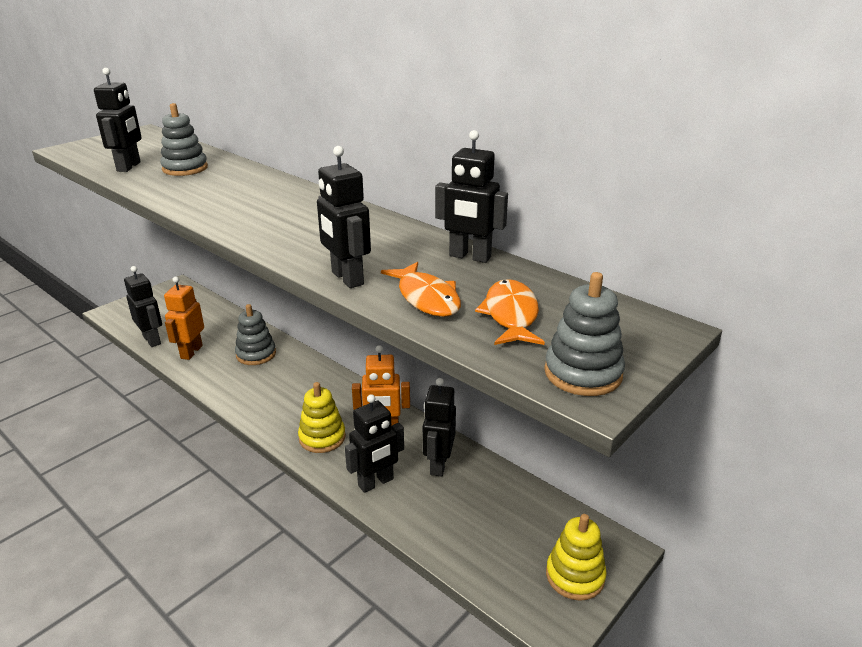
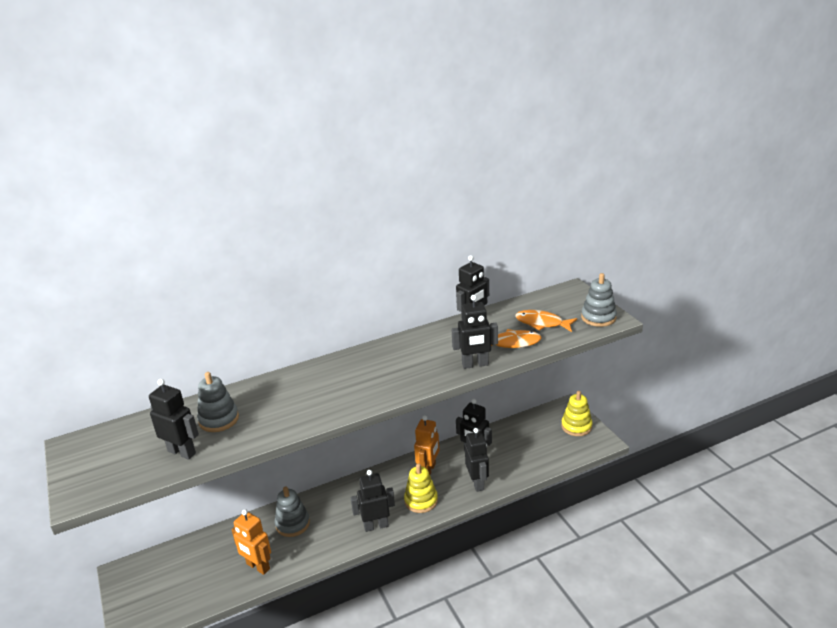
camera: 65 degrees left, 0 degrees up
black robot [124,266,162,347] -> black robot moved to [351,470,395,532]

